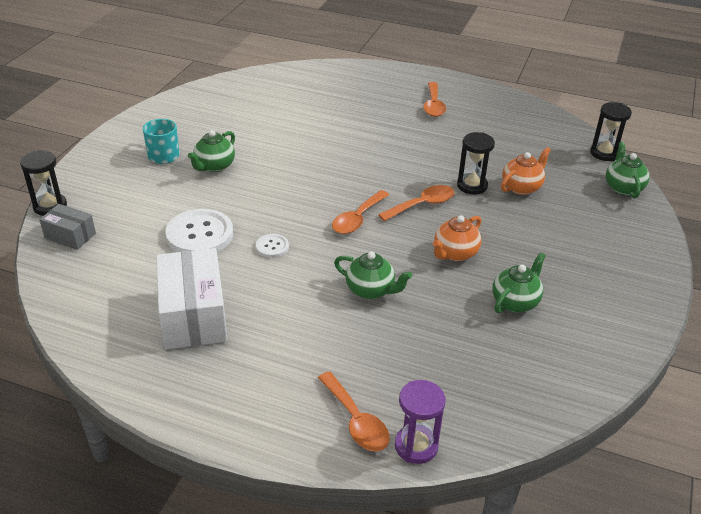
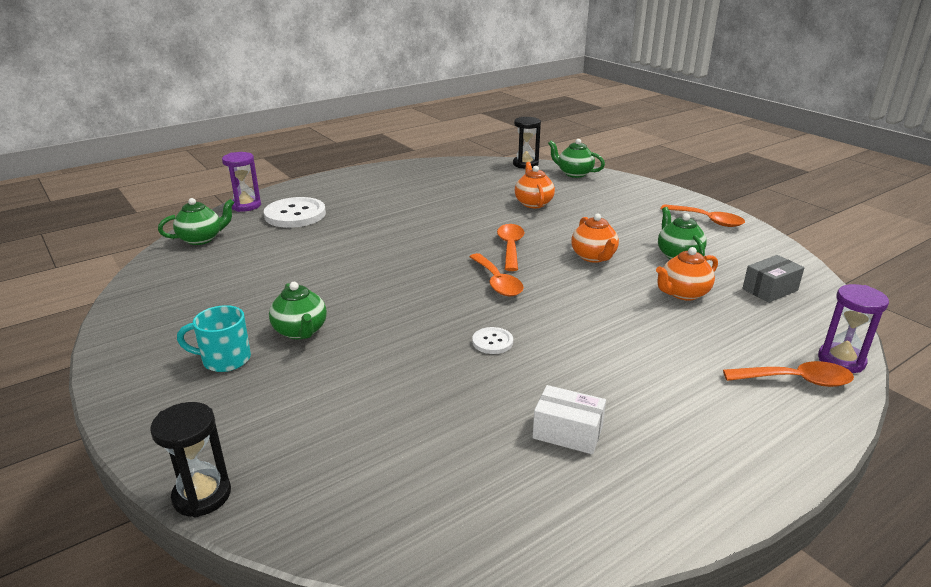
camera: 55 degrees left, 10 degrees down
grey box [39,204,96,250] -> grey box moved to [742,255,804,303]
white box [156,248,228,349] -> white box [533,385,606,454], size x0.54
white button [165,209,233,252] -> white button moved to [264,197,326,228]
green teapot [334,252,412,299] -> green teapot moved to [158,198,235,245]
orange spoon [423,82,446,117] -> orange spoon moved to [660,204,745,227]
black hourglass [457,132,495,195] -> none
none -> purple hourglass [222,152,261,212]
none -> orange teapot [656,247,718,300]

